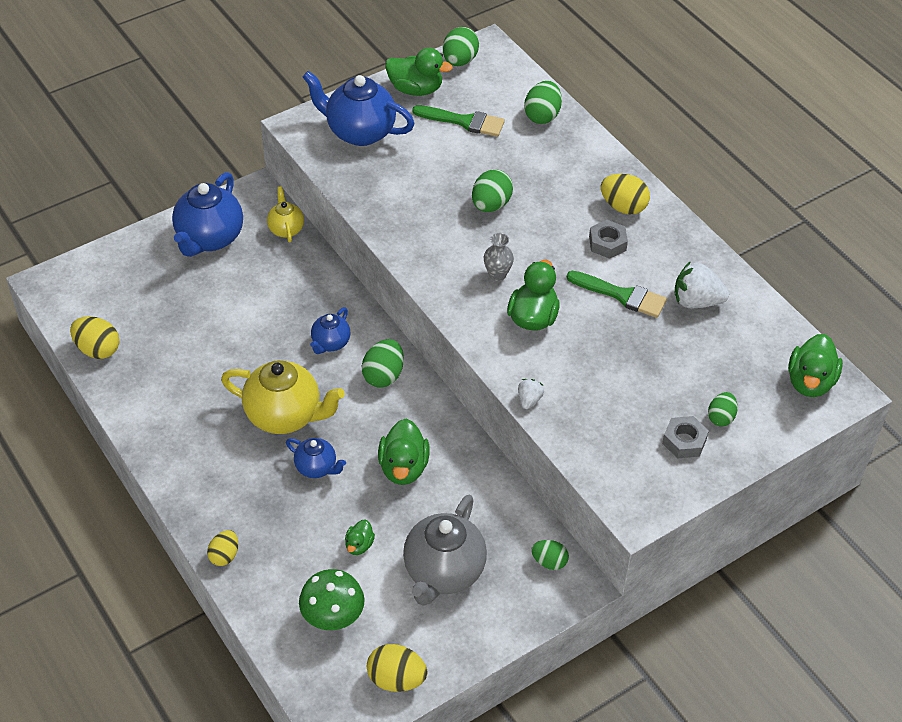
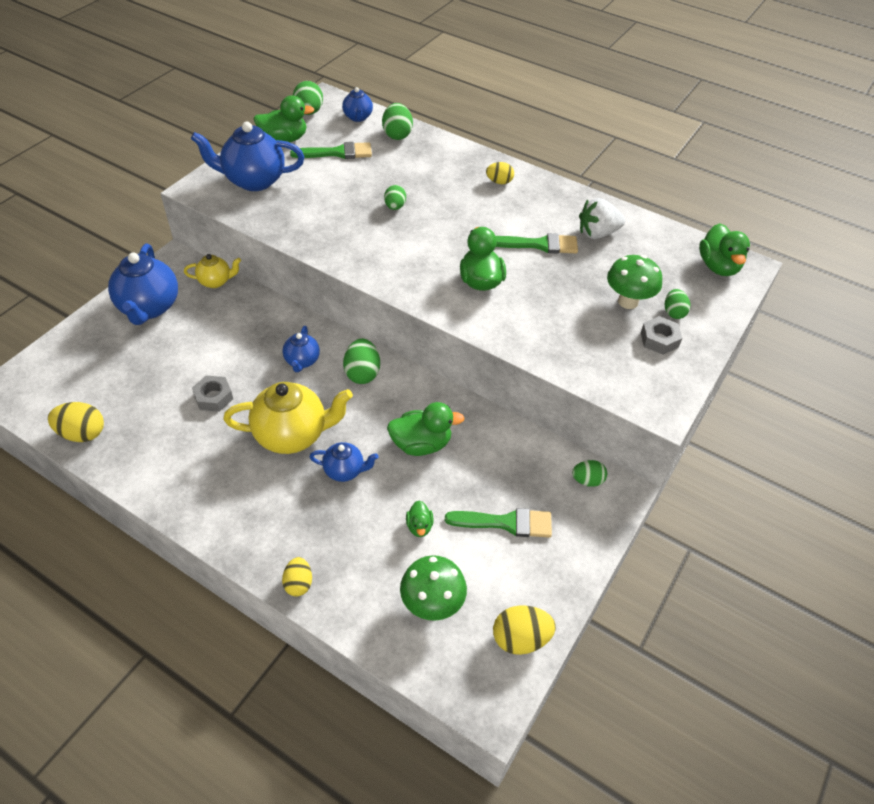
camera: 25 degrees left, 0 degrees up
yellow teapot [267,186,304,243] -> yellow teapot turned 120 degrees clockwise [184,254,241,288]
green duck [378,419,430,485] -> green duck turned 75 degrees counterclockwise [387,402,464,456]
grey teapot [403,495,487,606] -> green brush [445,508,552,538]
green egg [472,169,513,212] -> green egg [384,185,406,210], size x0.66
grey vase [484,233,514,281] -> none
white strawberry [518,379,544,409] -> none
grey nut [589,220,628,259] -> grey nut moved to [192,376,233,412]
yellow egg [601,174,650,215] -> yellow egg [486,162,514,184], size x0.66
none -> blue teapot [342,87,373,122]
none -> green mushroom [607,255,662,309]

